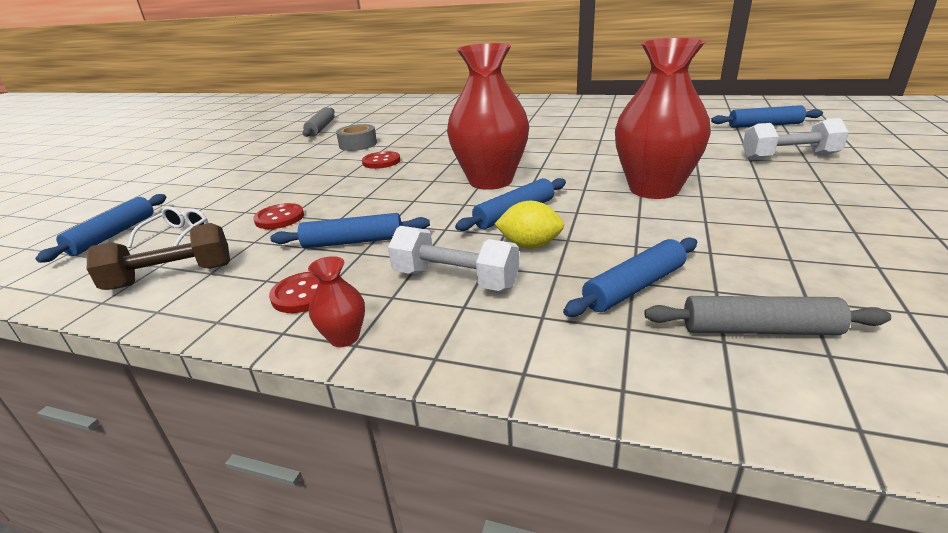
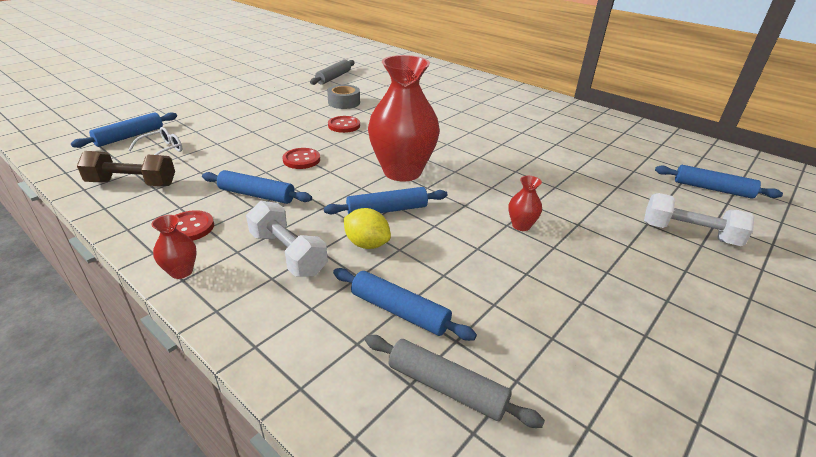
camera: 20 degrees right, 5 degrees up
red button [253,203,304,229] -> red button moved to [283,148,320,169]
blue rolling pin [563,237,697,317] -> blue rolling pin turned 45 degrees clockwise [333,268,477,341]
red vase [615,37,711,199] -> red vase [508,176,542,231], size x0.41

